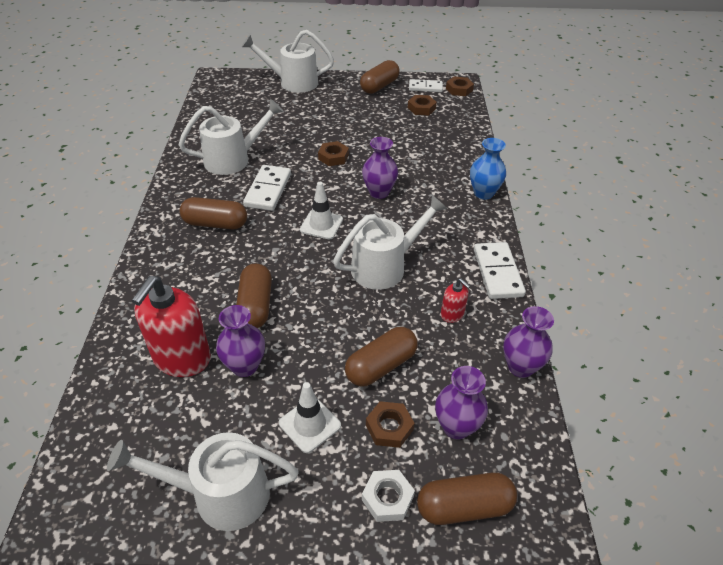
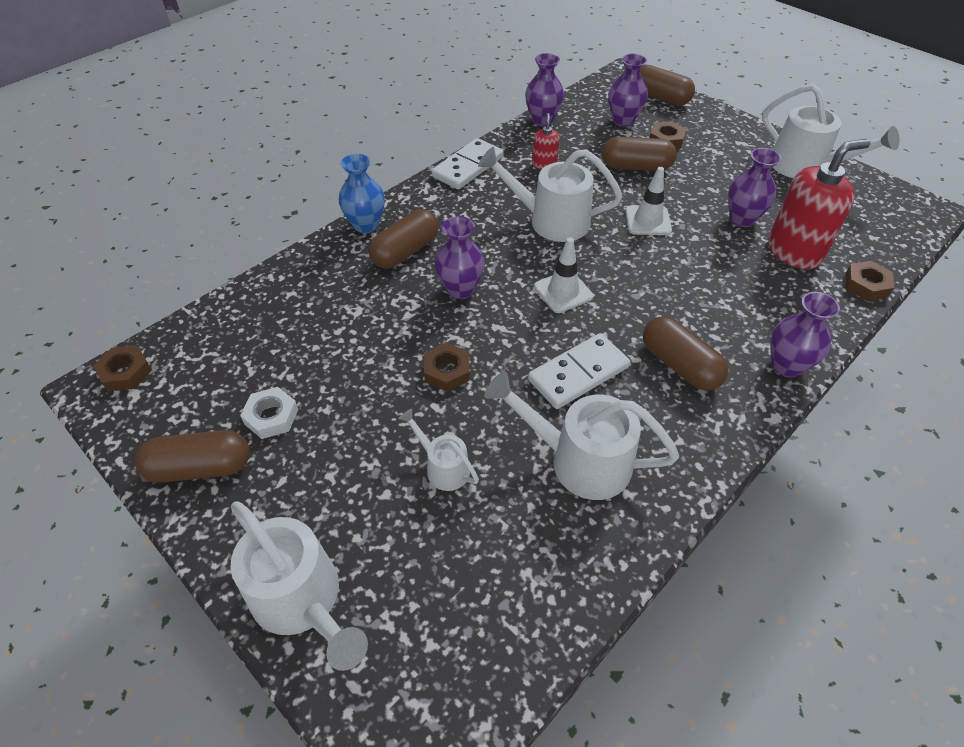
camera: 135 degrees left, 5 degrees up
brown capsule [236,264,272,328] -> brown capsule moved to [369,209,439,268]
white traffic cone [279,382,341,453] -> white traffic cone moved to [626,167,672,235]
white nut [362,470,415,522] -> white nut moved to [240,387,298,439]
brown nut [408,95,437,115] -> brown nut moved to [845,261,894,301]
white domino [409,79,443,92] -> none
none -> white watering can [398,409,479,491]
none -> purple vase [770,292,840,377]

